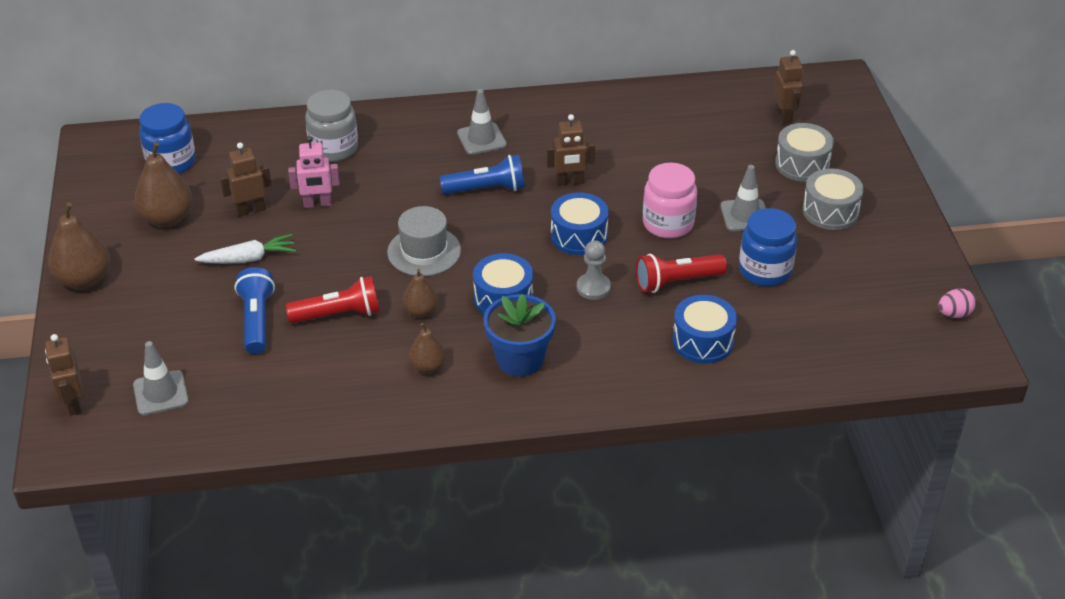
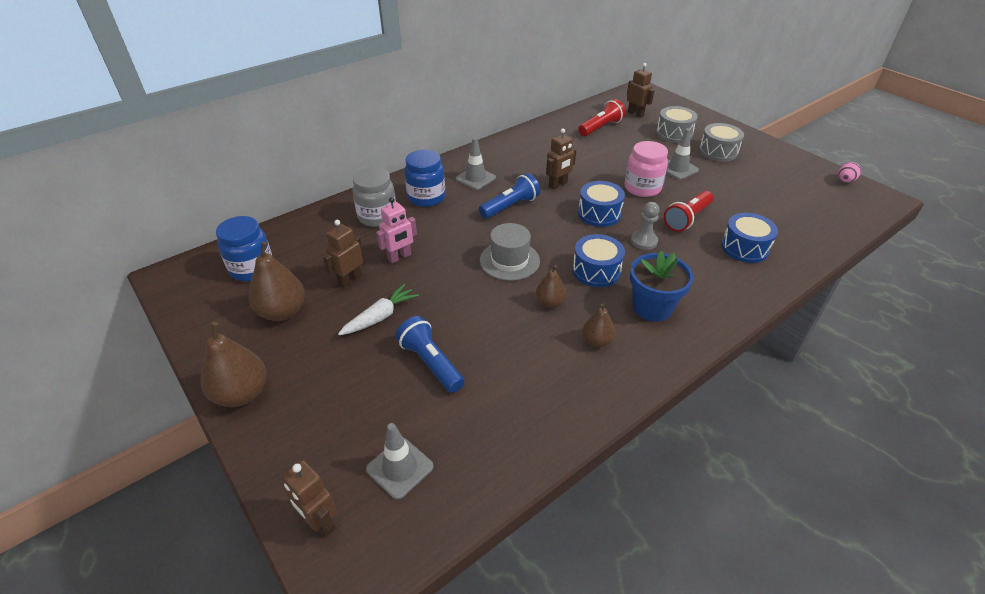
camera: 30 degrees left, 0 degrees up
red flashlight [286,276,380,323] -> red flashlight moved to [578,99,626,136]
blue jar [739,208,797,286] -> blue jar moved to [405,150,445,207]

